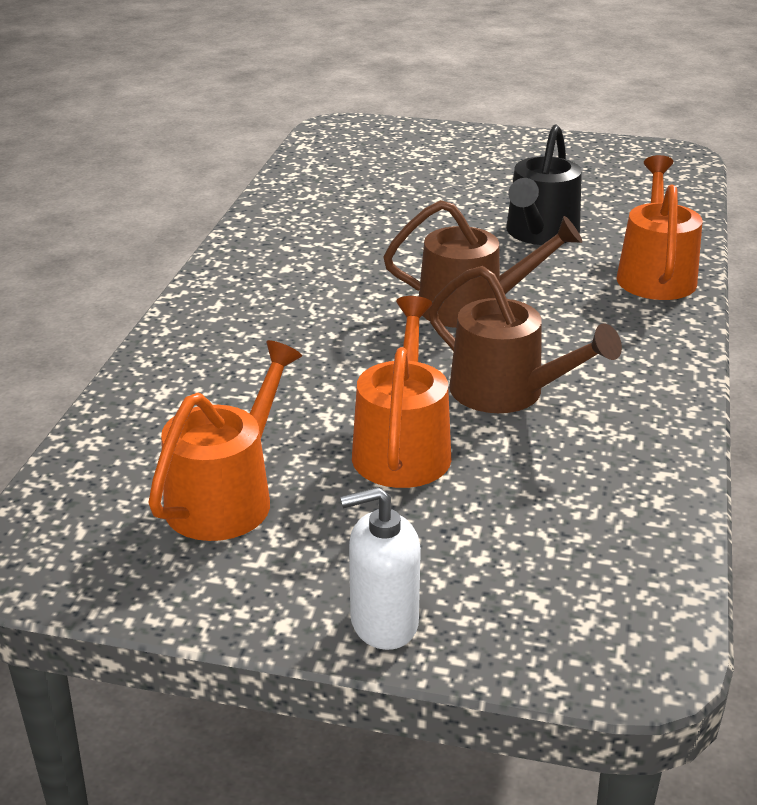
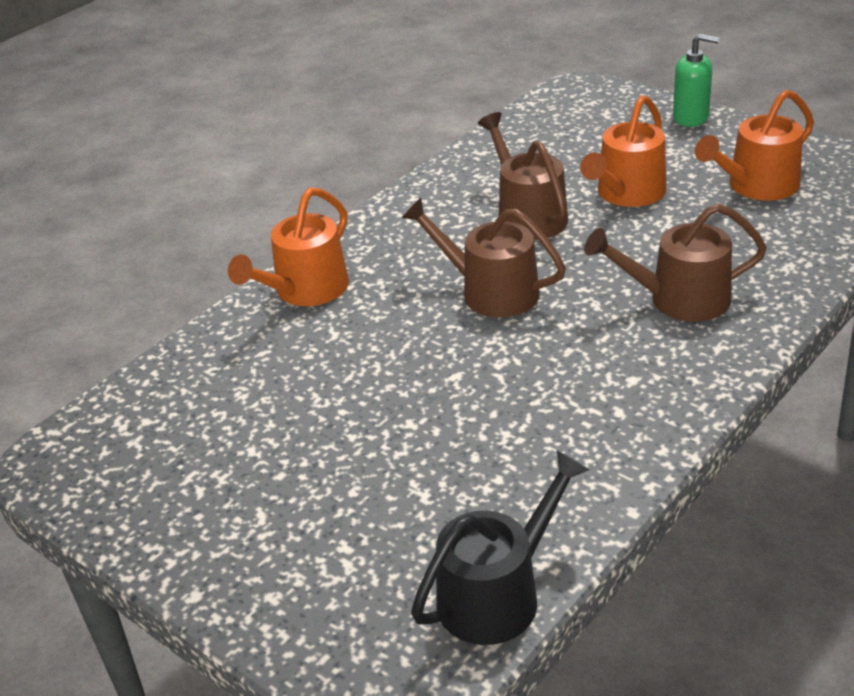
camera: 150 degrees left, 5 degrees up
white soap dispenser [340,487,421,650] -> green soap dispenser [673,34,719,127]
black watering can [506,125,582,245] -> black watering can moved to [411,450,589,645]
none -> brown watering can [584,203,767,322]

